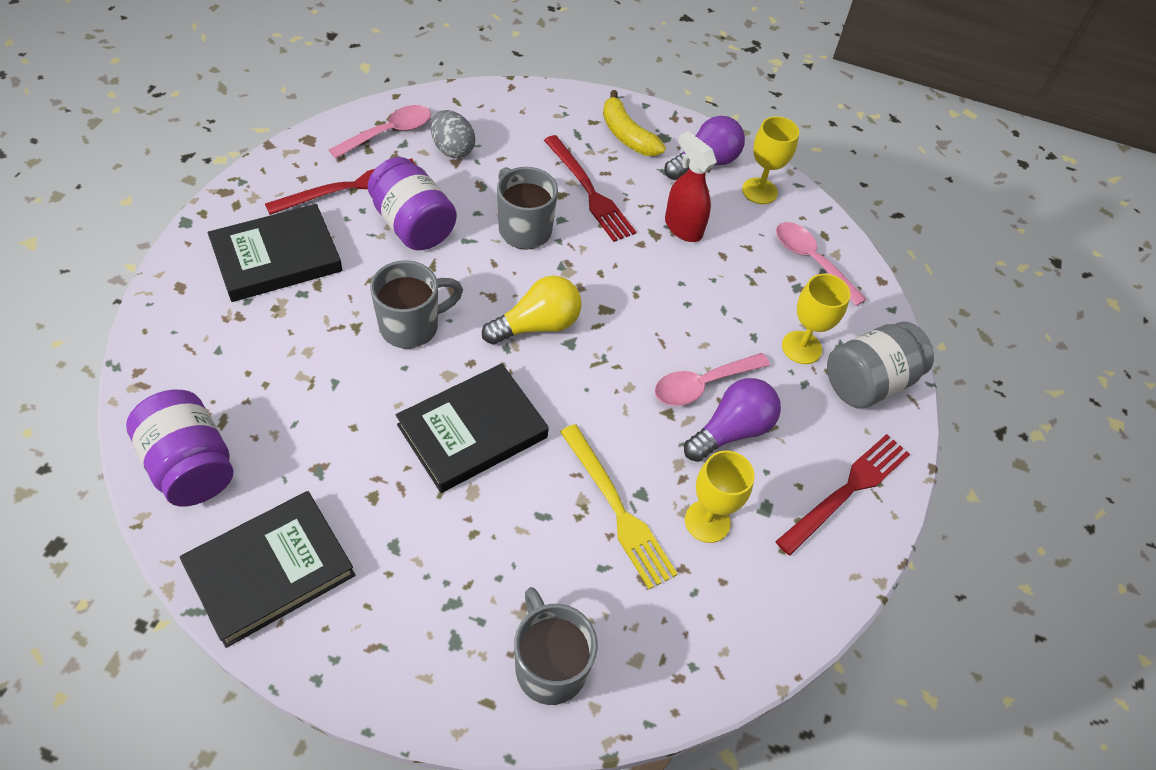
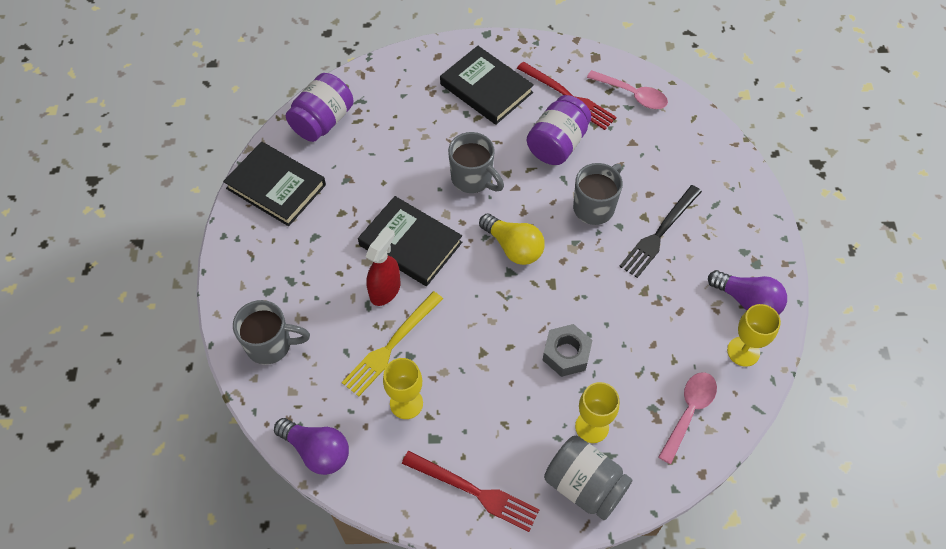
camera: 75 degrees right, 5 degrees up
grey egg [431,110,475,158] -> none
grey mug [514,587,598,705] -> grey mug turned 45 degrees clockwise [233,300,310,365]
red fork [544,135,636,242] -> black fork [619,185,702,278]
yellow banana [603,90,666,156] -> none
pink spoon [655,353,770,406] -> none
red spray bottle [665,131,717,242] -> red spray bottle moved to [366,227,400,306]
purple light bulb [684,378,781,462] -> purple light bulb moved to [274,418,349,475]
none -> grey nut [543,324,593,377]

